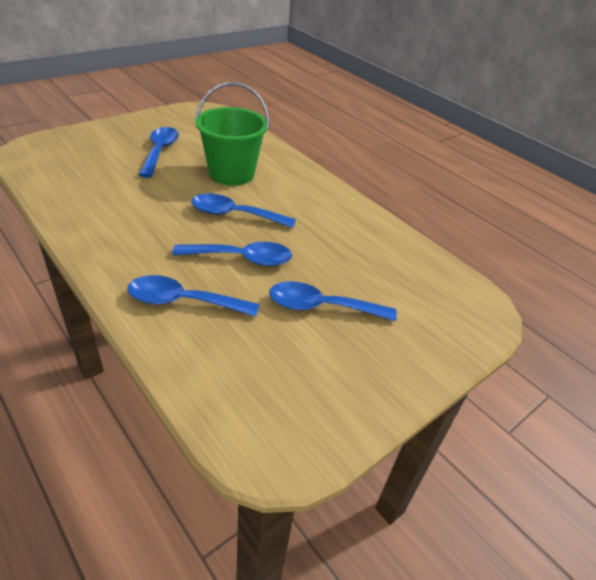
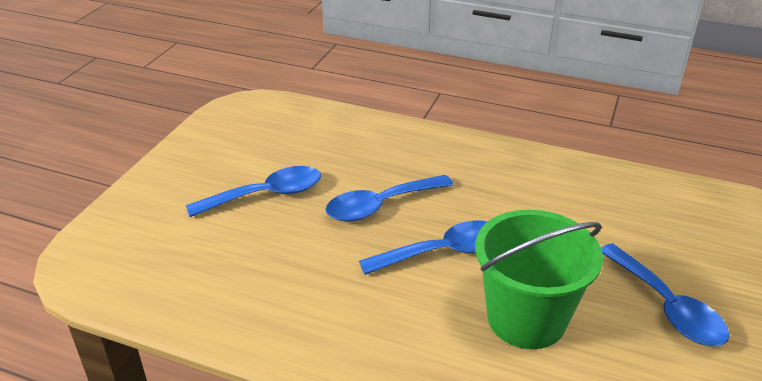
camera: 155 degrees right, 5 degrees down
blue spoon [127,275,259,317] -> none

